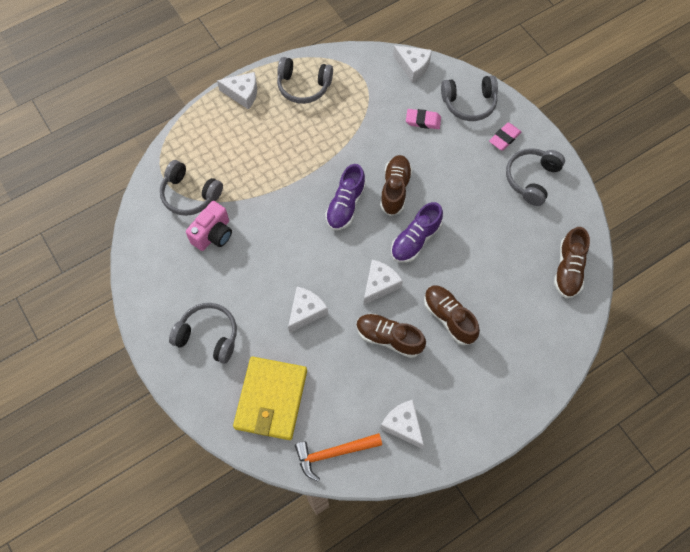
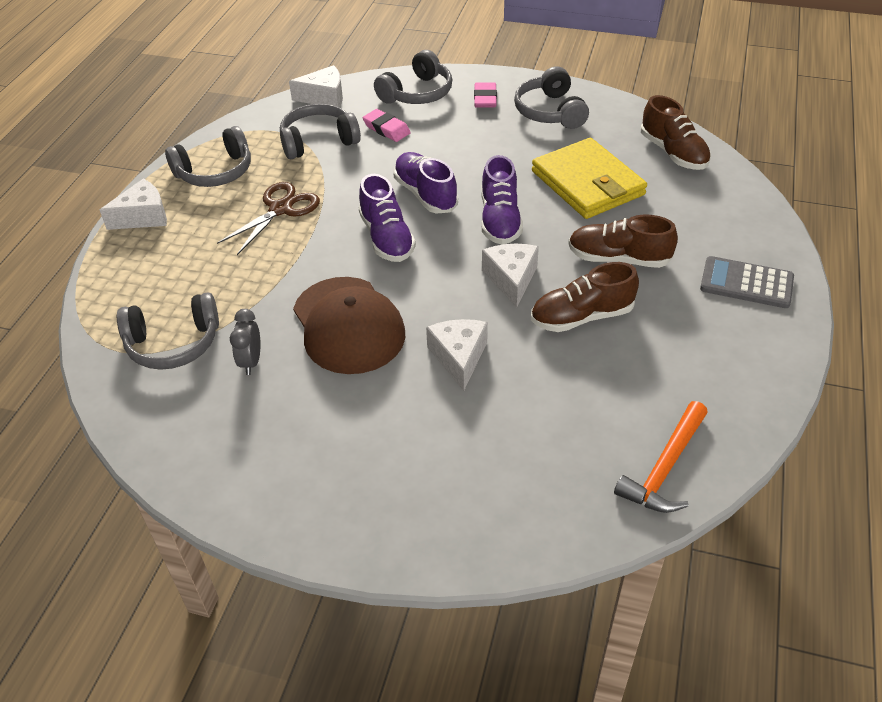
camera: 40 degrees left, 20 degrees down
grey headphones [169,303,237,364] -> grey headphones moved to [280,104,361,159]
pink camera [186,201,232,251] -> grey clock [230,309,260,375]
yellow wallet [233,357,307,440] -> yellow wallet moved to [532,138,647,219]
brown shoe [380,155,412,216] -> purple shoe [393,152,458,214]
white cheese [380,400,424,449] -> none
pink eraser [406,109,441,129] -> pink eraser turned 75 degrees clockwise [363,109,411,142]
none -> brown scissors [217,182,320,255]
none -> brown cap [293,277,405,374]
none -> grey calculator [700,256,794,308]

